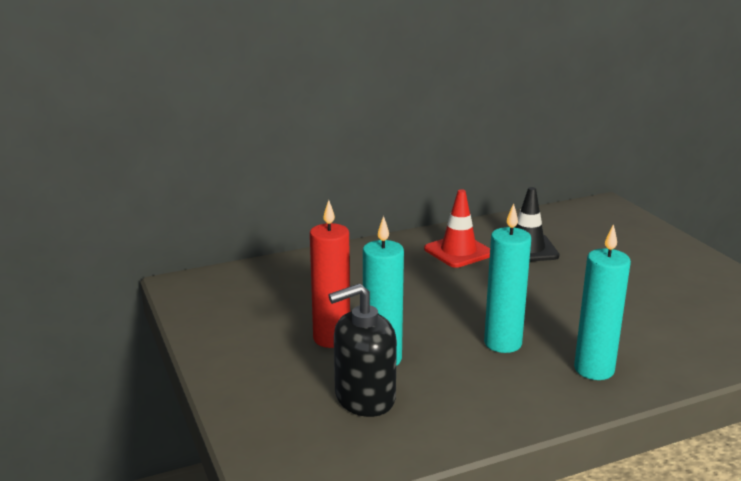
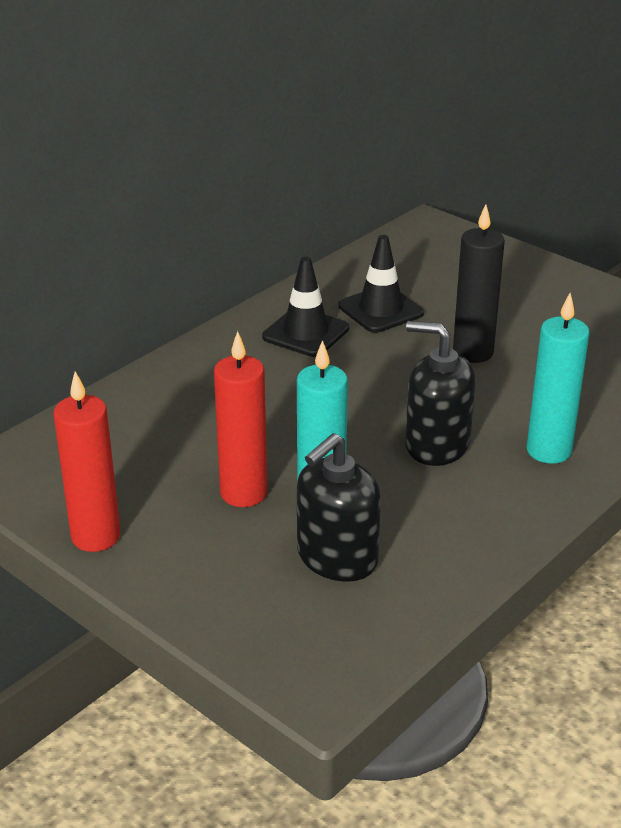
camera: 25 degrees left, 10 degrees up
red traffic cone [424,189,490,268] -> black traffic cone [262,256,349,357]
turquoise candle [484,204,531,353] -> black soap dispenser [405,321,476,466]
none -> red candle [54,371,121,552]
none -> black candle [453,205,505,363]

